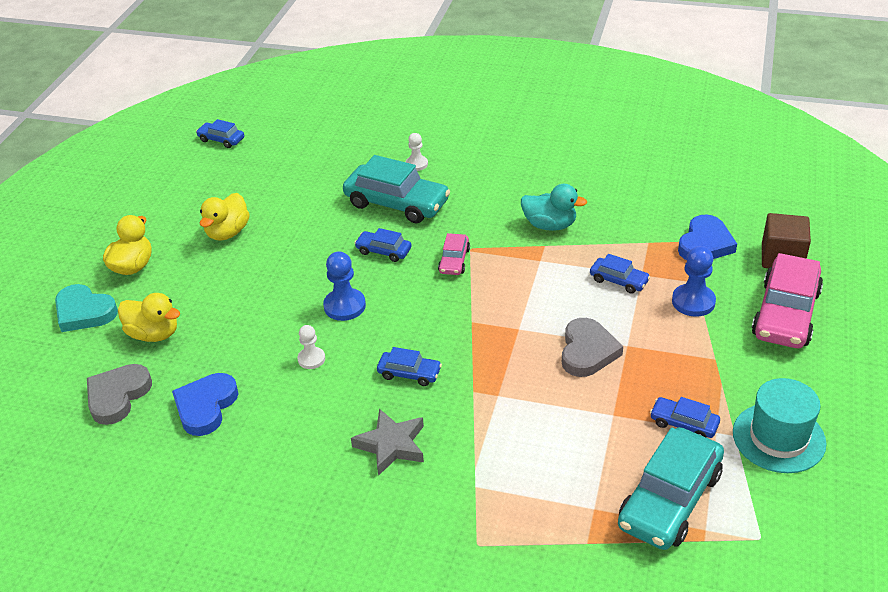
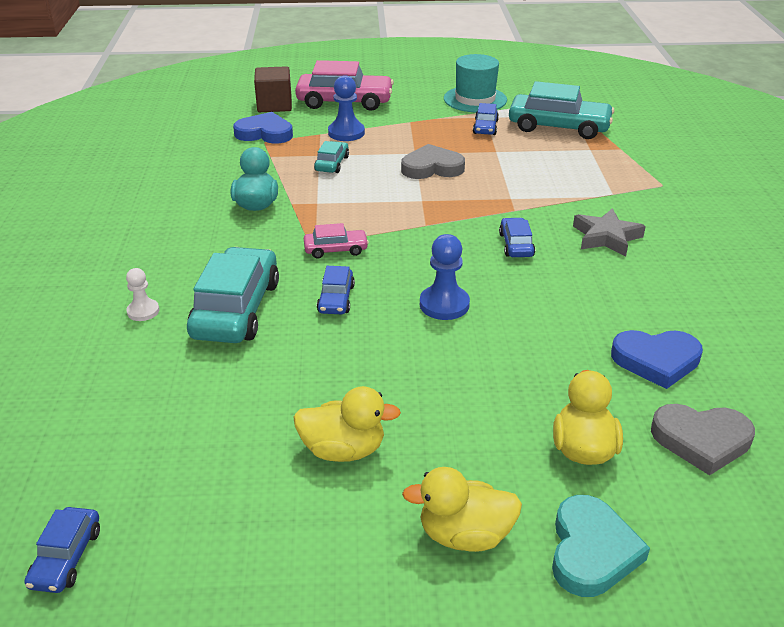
camera: 110 degrees left, 5 degrees down
white pawn [297,325,325,369] -> none
blue car [590,254,650,294] -> turquoise car [314,141,349,173]

